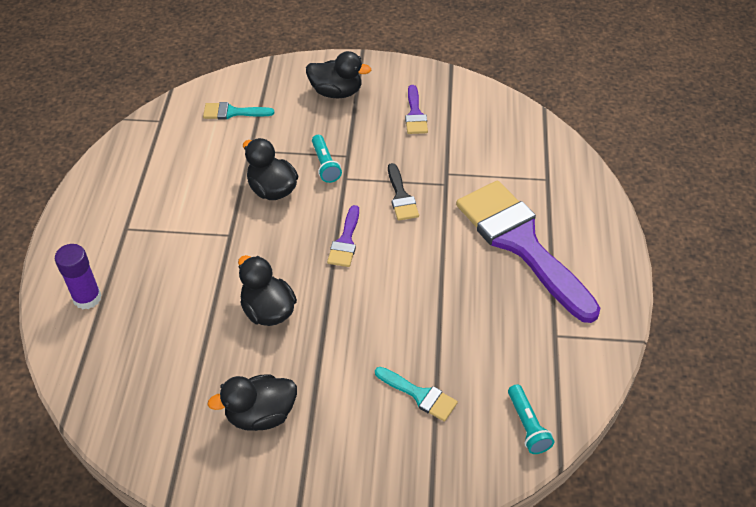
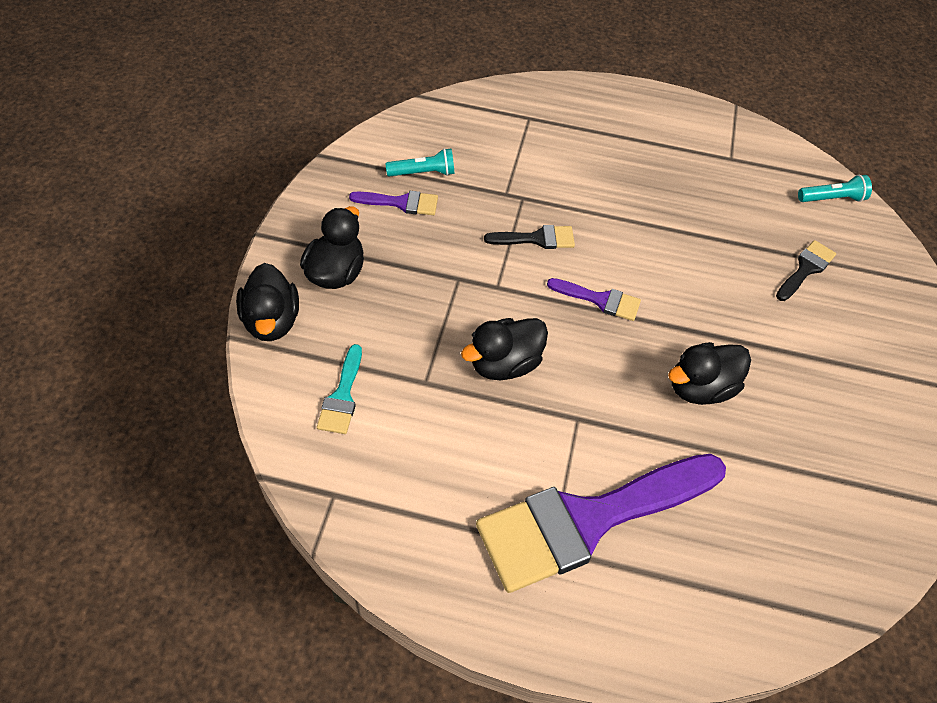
camera: 85 degrees left, 5 degrees up
purple glue stick [55,244,102,309] -> none
black duck [207,374,297,431] -> black duck moved to [236,263,299,341]
turquoise flashlight [312,135,342,183] -> turquoise flashlight moved to [385,148,454,176]
turquoise brush [375,367,458,422] -> black brush [776,240,836,301]
purple brush [456,181,600,323] -> purple brush moved to [476,454,726,593]

